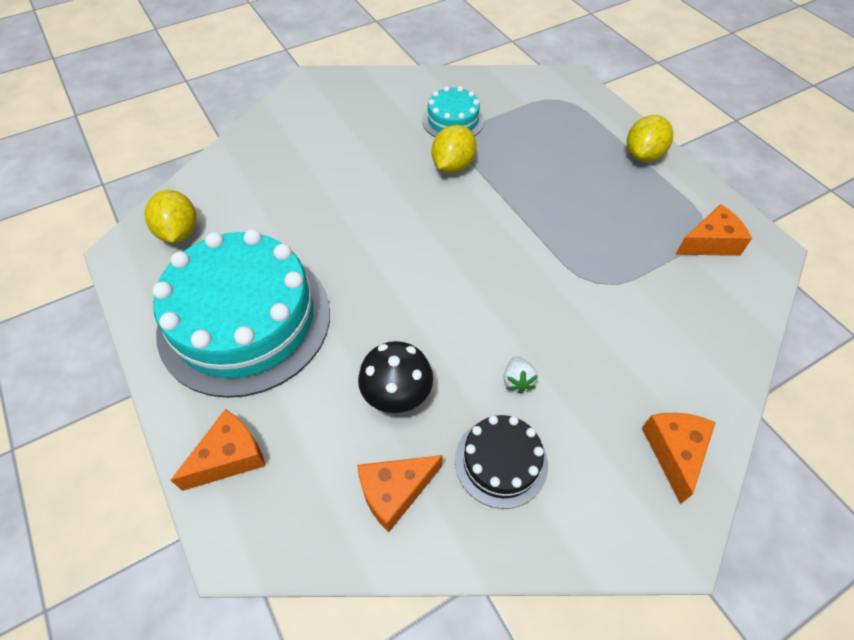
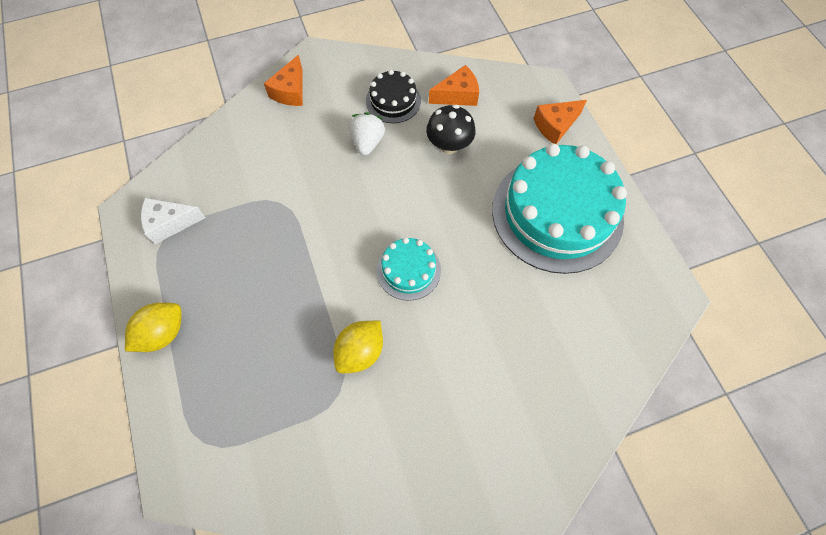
camera: 170 degrees left, 10 degrees up
yellow lemon [144,190,196,243] -> none
turquoise cake [422,86,484,137] -> turquoise cake moved to [377,237,441,301]
white strawberry [504,356,538,394] -> white strawberry [350,112,385,156], size x1.56
orange cheese [675,204,752,256] -> white cheese [141,198,206,244]

